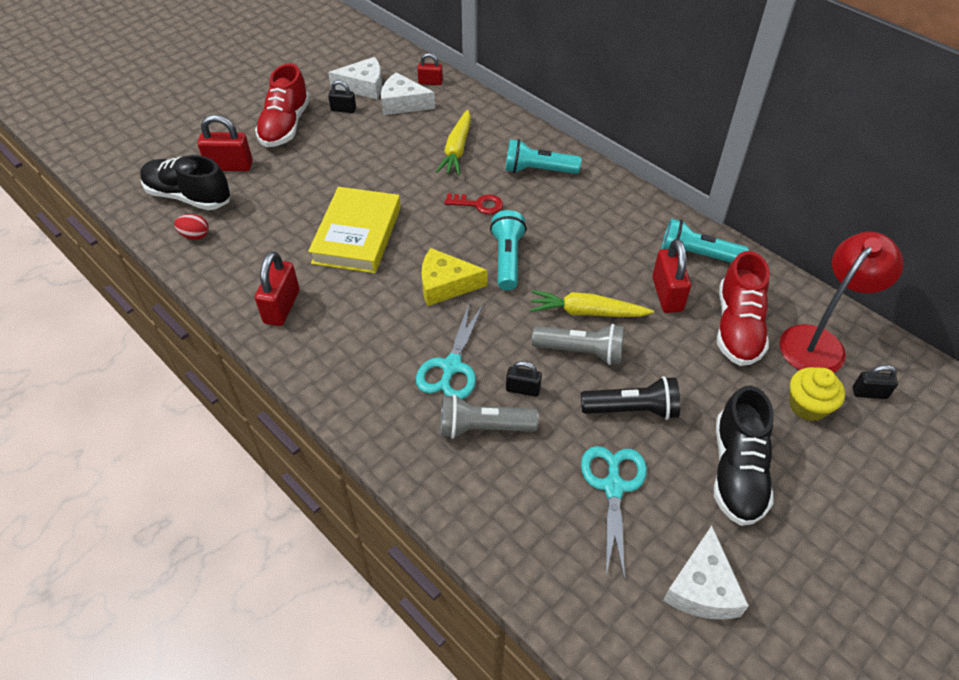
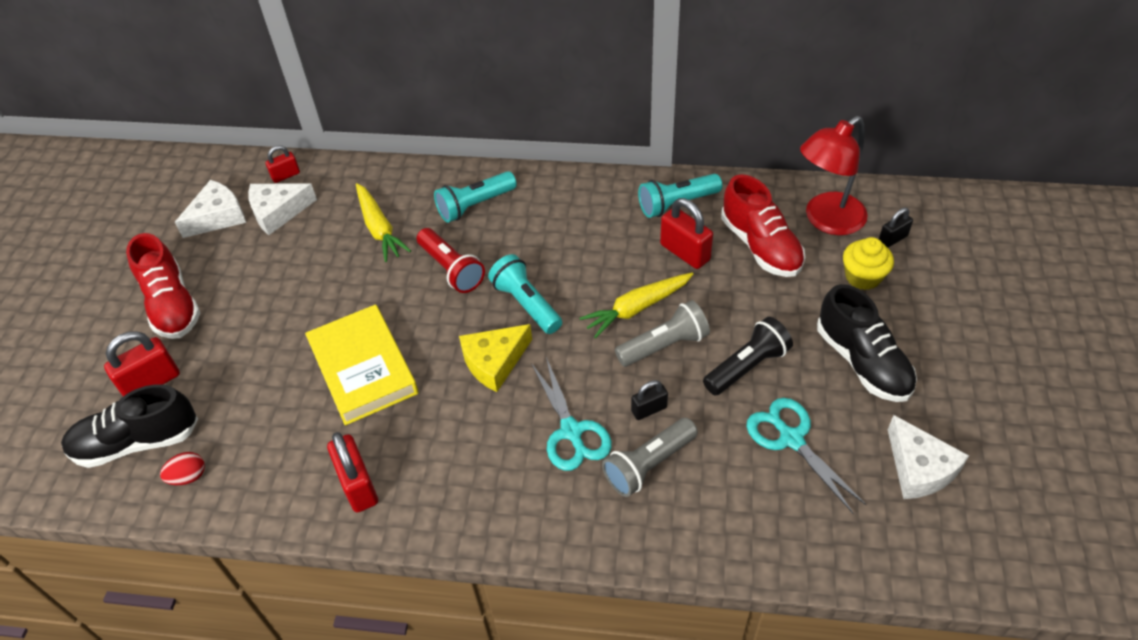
camera: 35 degrees left, 0 degrees up
black padlock [328,80,356,113] -> none
red key [444,193,503,214] -> red flashlight [417,228,485,293]
red lamp [779,232,904,372] -> red lamp turned 135 degrees counterclockwise [800,116,868,235]

